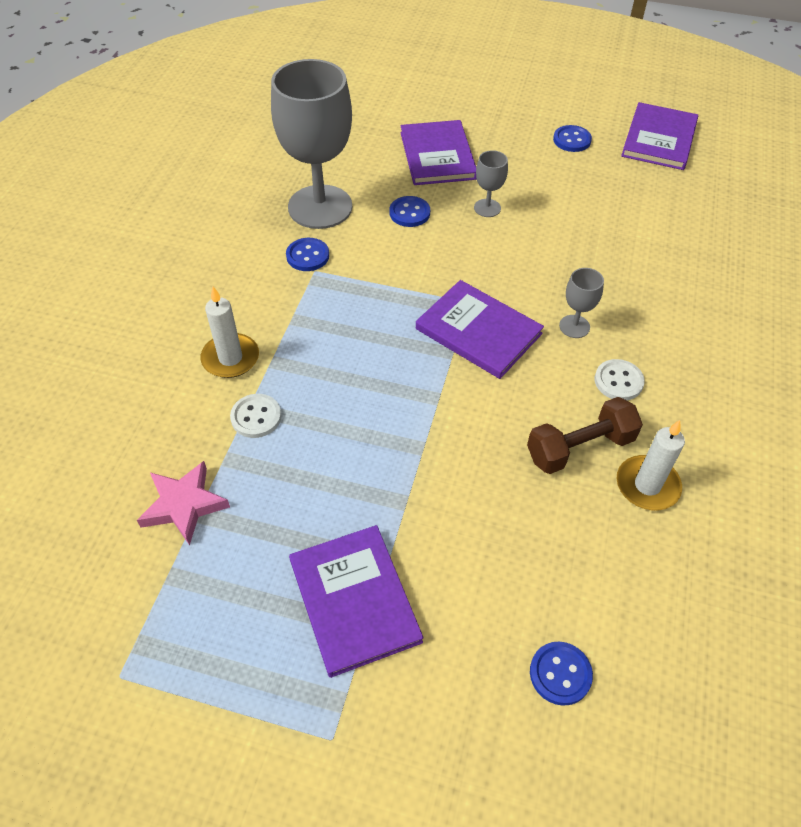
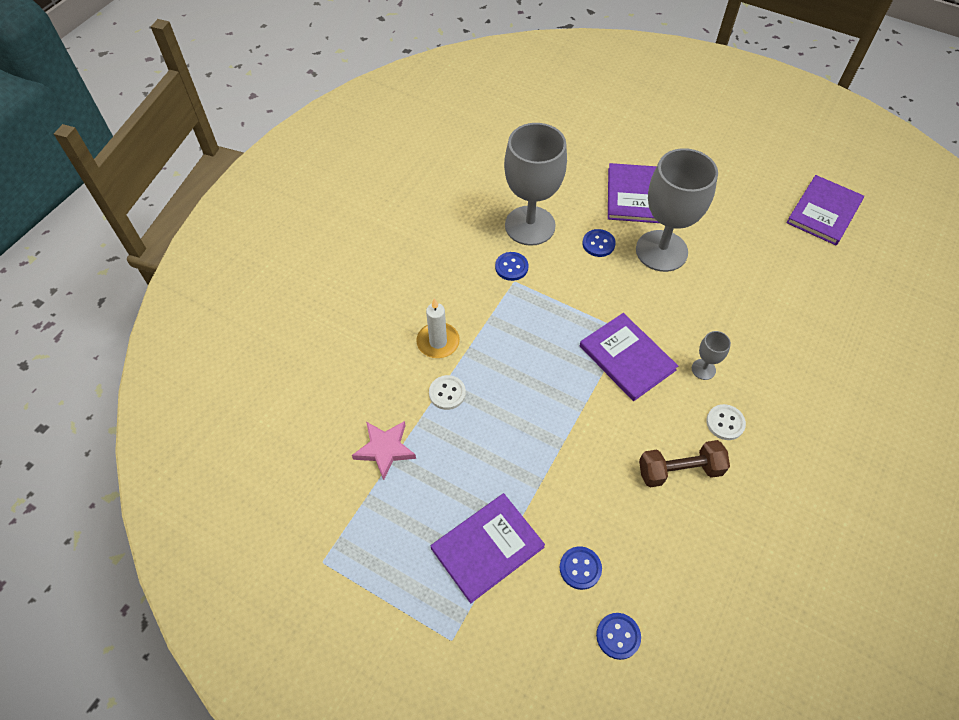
camera: 15 degrees right, 5 degrees up
purple book [289,525,423,678] -> purple book turned 60 degrees clockwise [431,493,545,603]
grey goblet [474,150,508,217] -> grey goblet [636,148,718,272], size x2.38
blue button [553,125,592,152] -> blue button moved to [560,546,602,590]
white candle [617,420,685,510] -> none

